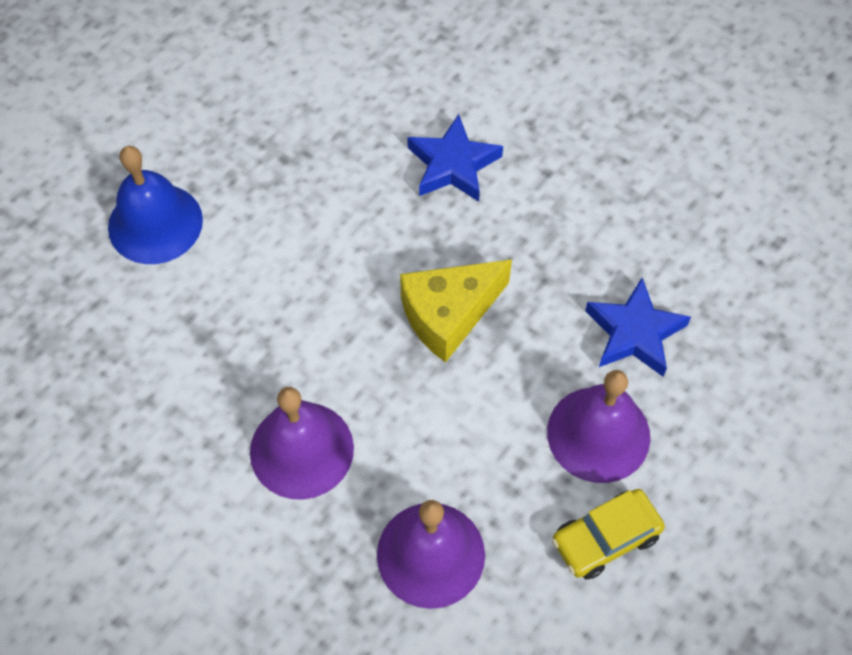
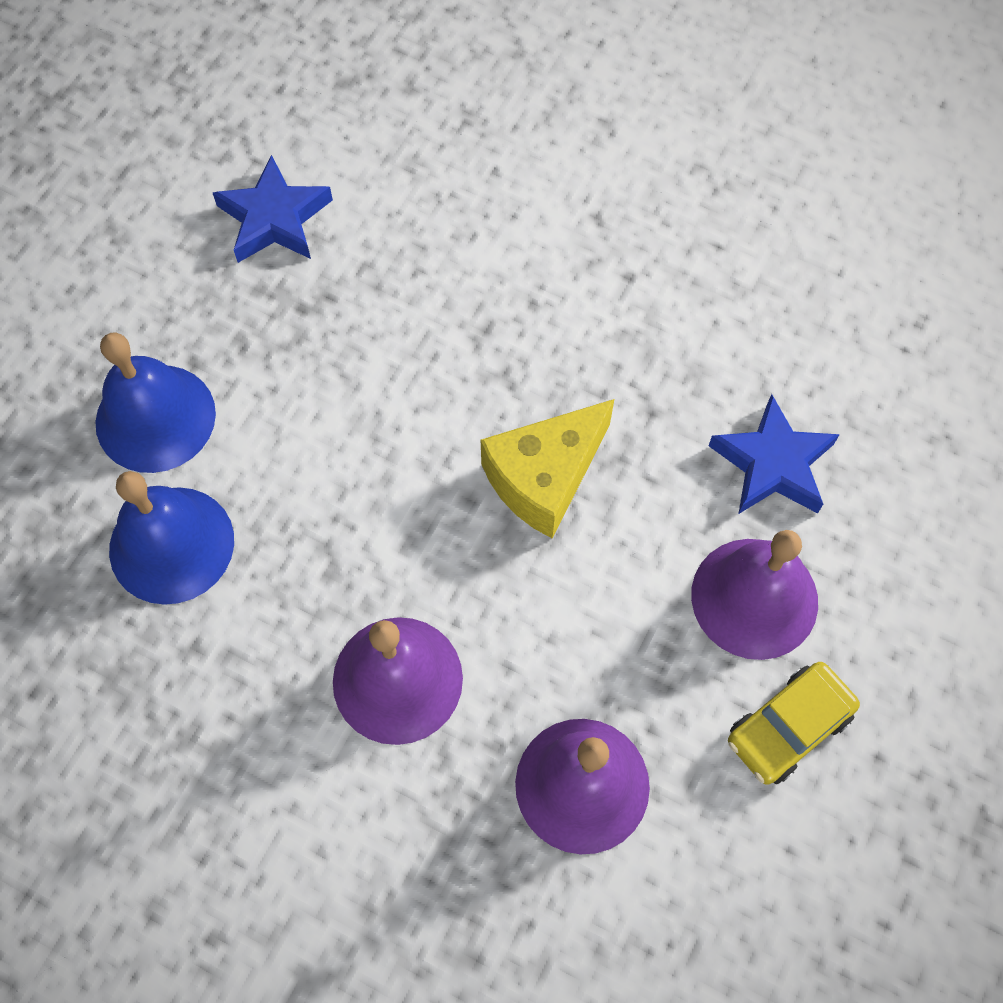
camera: 10 degrees left, 5 degrees up
blue star [407,114,503,202] -> blue star moved to [213,155,333,263]
none -> blue bell [109,471,234,605]

